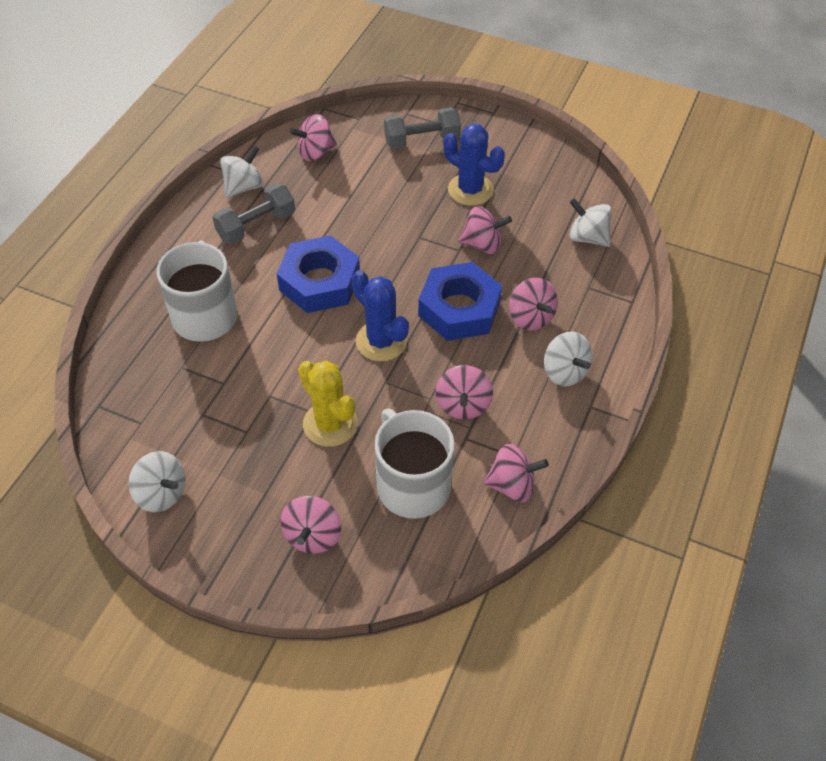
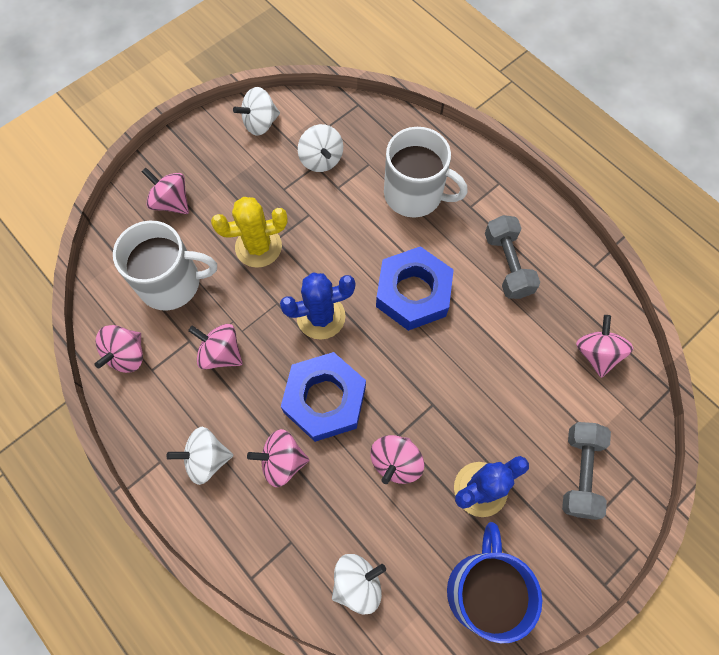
camera: 115 degrees right, 15 degrees up
white spinning top [220,146,263,198] -> white spinning top moved to [298,124,343,172]
none -> blue mug [447,522,542,643]

